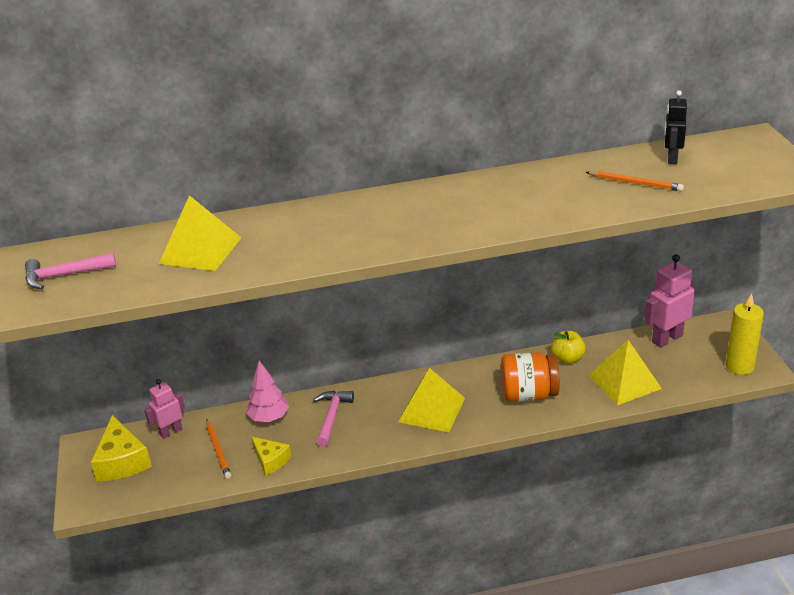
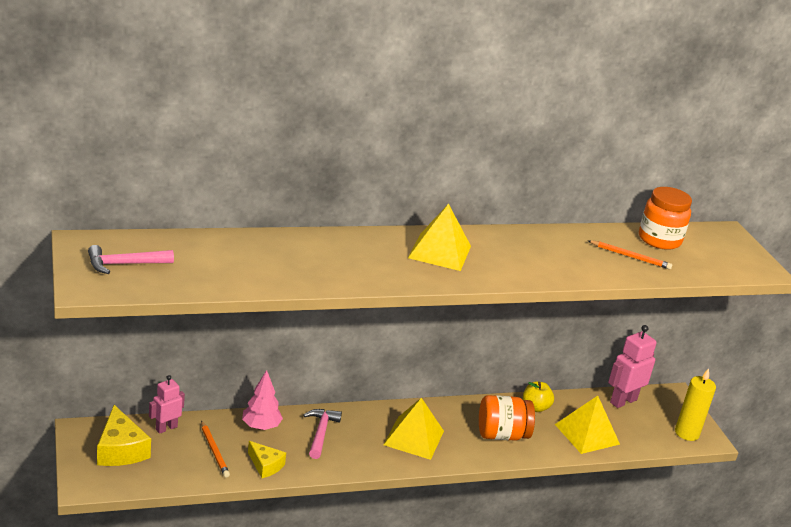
camera: 10 degrees left, 5 degrees down
yellow pyramid [159,195,241,271] -> yellow pyramid moved to [408,204,471,271]
black robot [665,90,687,164] -> orange jar [639,187,692,250]

